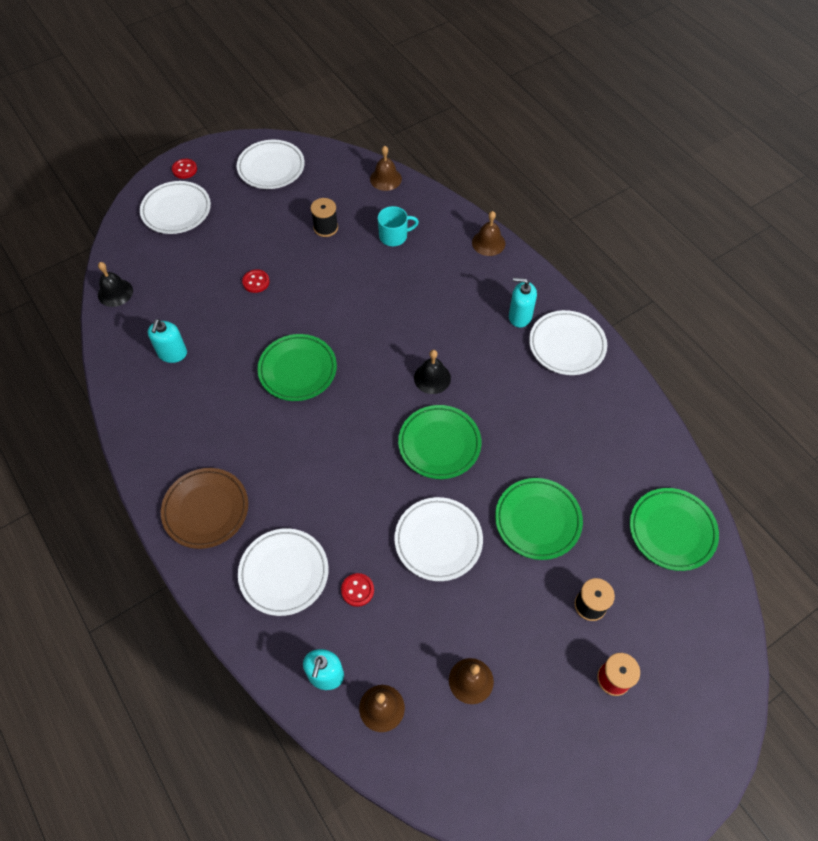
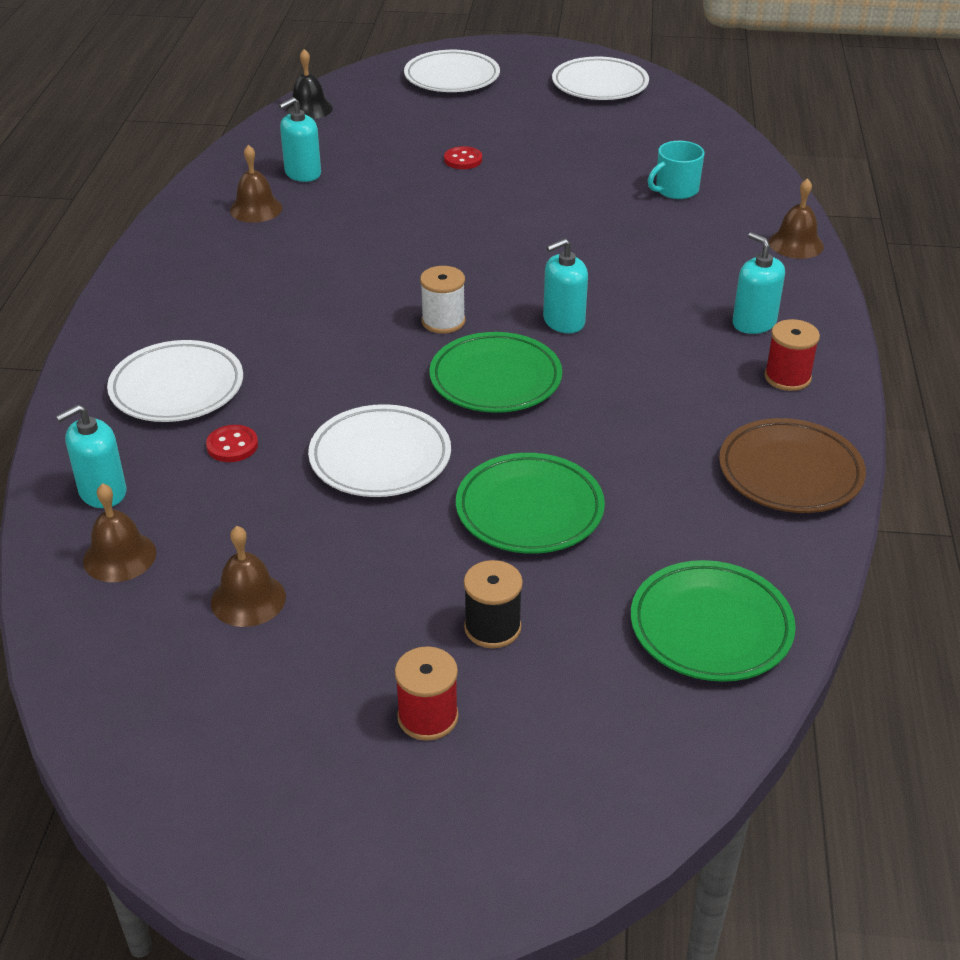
camera: 40 degrees right, 20 degrees down
brown plate [161,468,248,549] -> brown plate moved to [719,418,866,513]
red button [172,159,197,179] -> none
green plate [257,334,337,401] -> none
black spool [311,198,338,237] -> none
brown bell [370,146,402,191] -> brown bell moved to [230,145,282,223]
turquoise mug [378,206,419,246] -> turquoise mug turned 120 degrees clockwise [648,141,705,199]
black bell [414,350,451,394] -> turquoise soap dispenser [543,238,588,333]
white plate [529,310,607,375] -> red spool [764,319,820,391]
none -> white spool [420,266,465,334]

